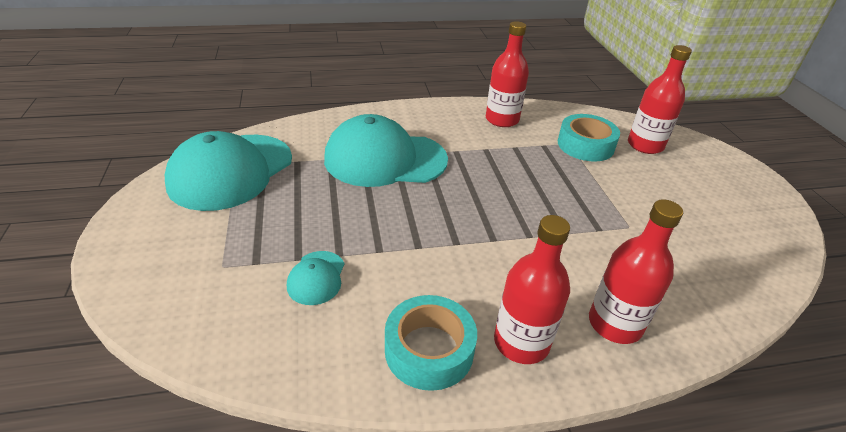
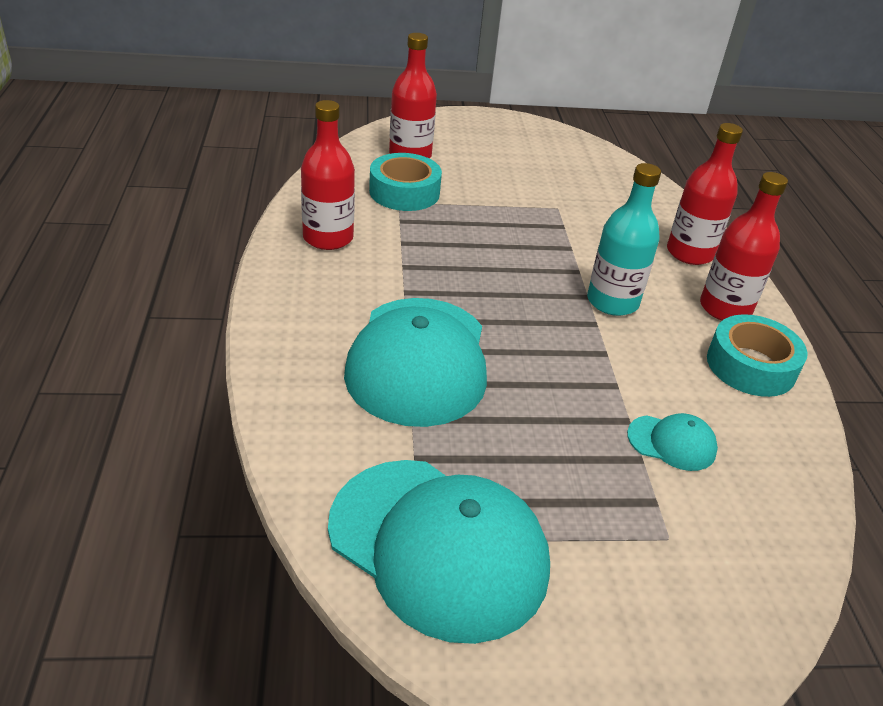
camera: 85 degrees left, 0 degrees up
none -> turquoise bottle [587,163,661,316]

